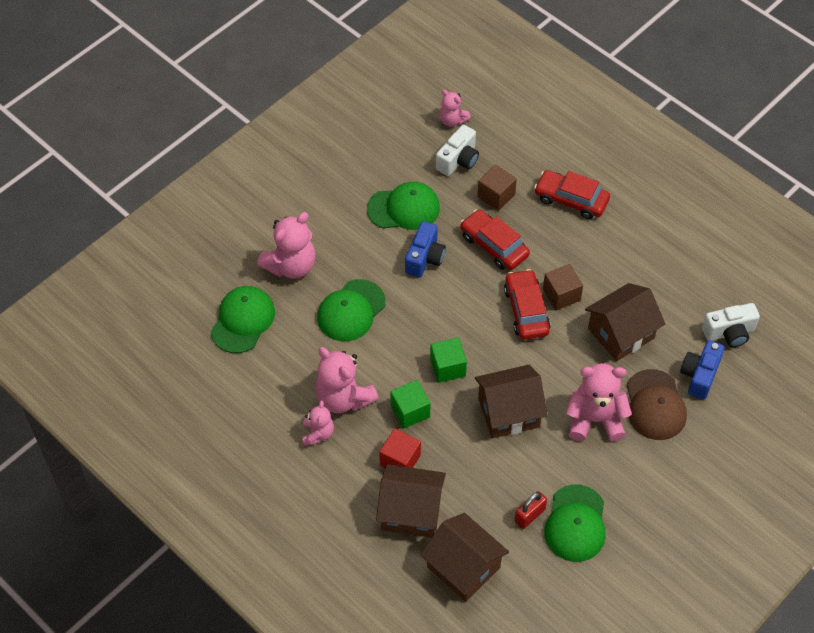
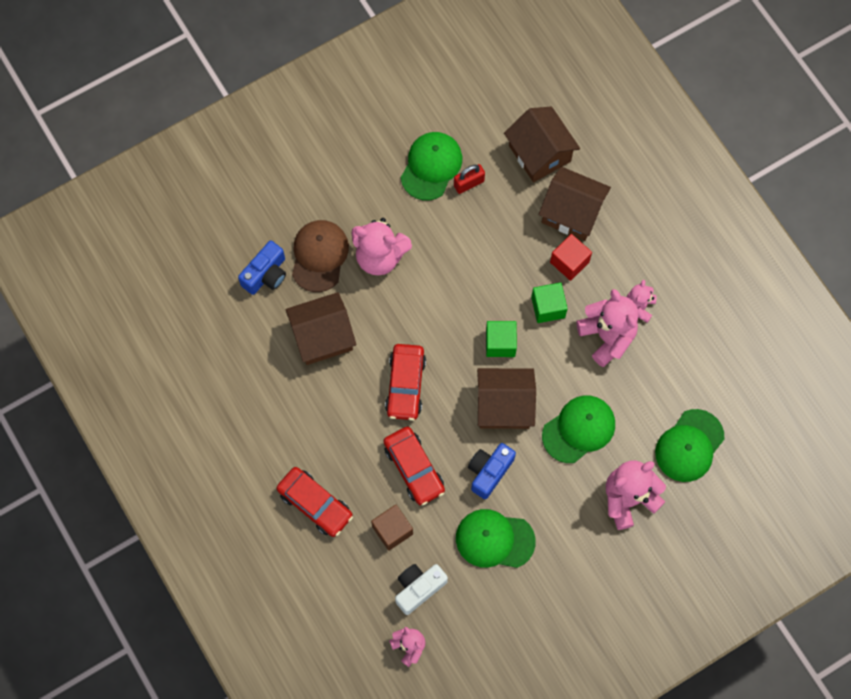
camera: 165 degrees left, 15 degrees up
brown house [475,365,548,439] -> brown house moved to [477,368,536,429]
brown cube [543,264,583,310] -> none
white camera [702,303,760,347] -> none

